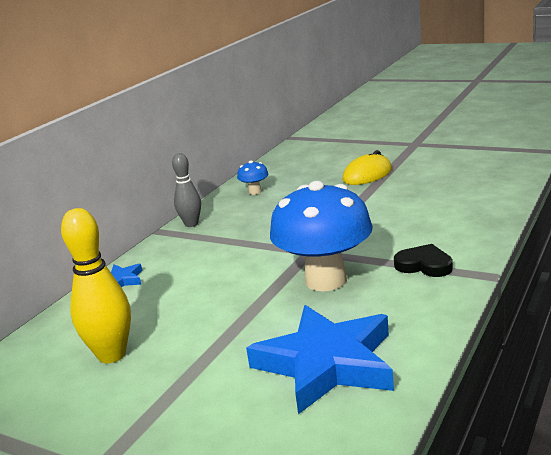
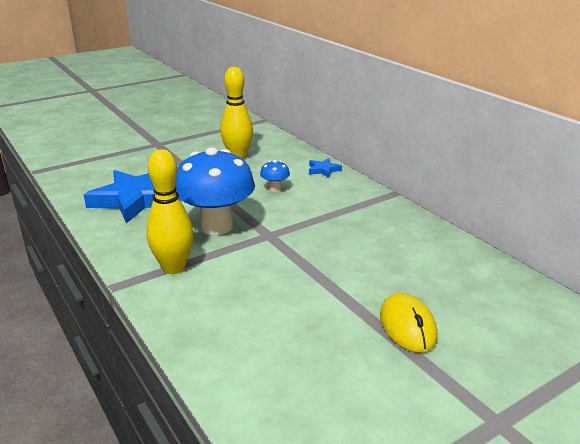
camera: 115 degrees right, 5 degrees up
grey bowling pin [172,153,201,227] -> none
blue mushroom [237,160,268,195] -> blue mushroom moved to [260,160,290,192]
black heart [394,244,453,277] -> yellow bowling pin [146,149,194,274]

